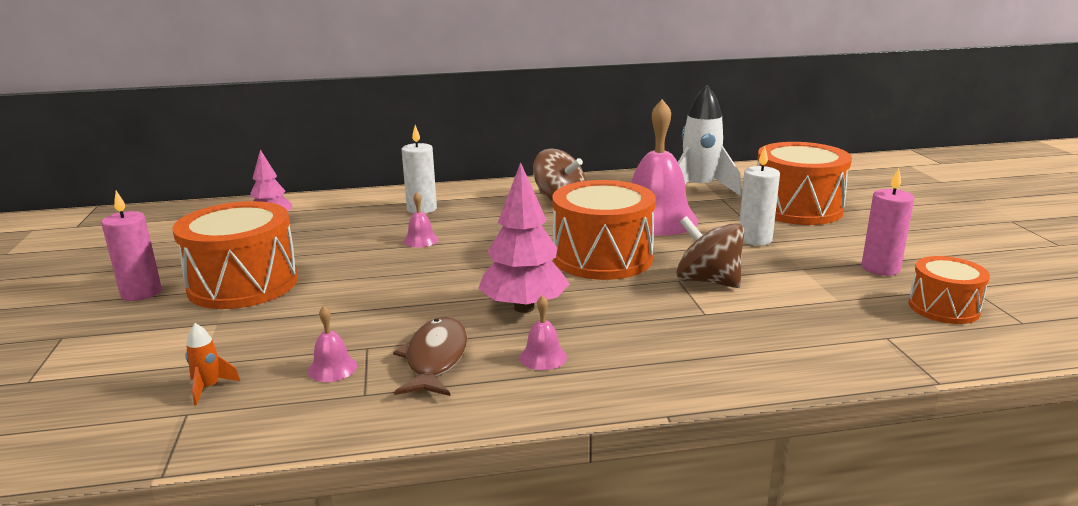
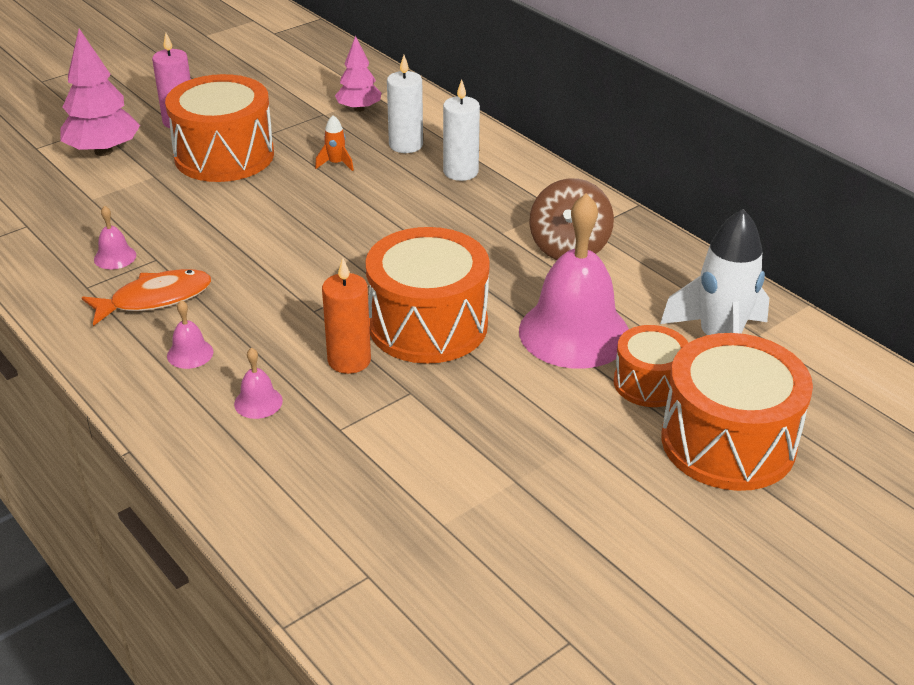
camera: 60 degrees right, 15 degrees up
orange rocket [185,323,241,406] -> orange rocket moved to [315,115,354,171]
brown fish [393,317,467,396] -> orange fish [82,269,211,326]
pink bell [403,192,439,247] -> pink bell moved to [234,348,283,419]
pink tree [478,162,570,313] -> pink tree moved to [61,29,140,156]
brown spinning top [677,216,744,288] -> none
white candle [739,147,780,245] -> white candle moved to [387,55,423,153]
pink candle [862,168,914,276] -> none
orange drum [908,256,990,324] -> orange drum moved to [614,325,688,407]
none -> orange candle [322,258,371,374]

